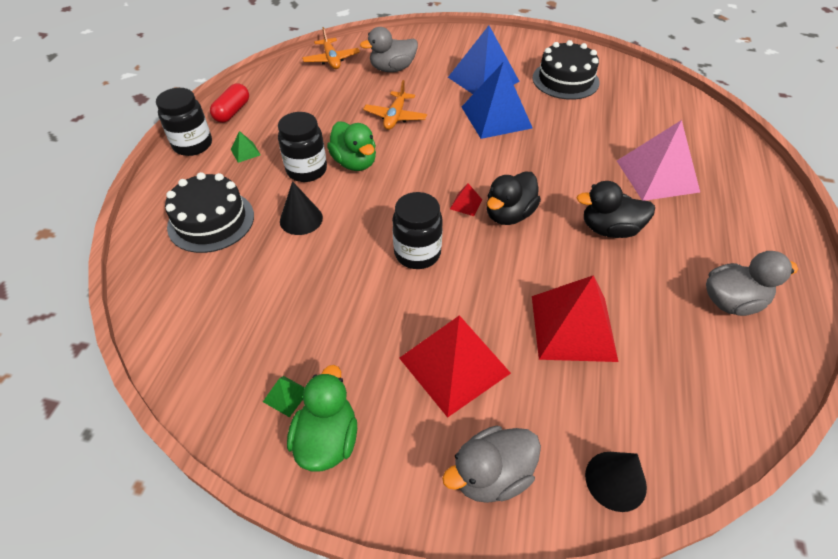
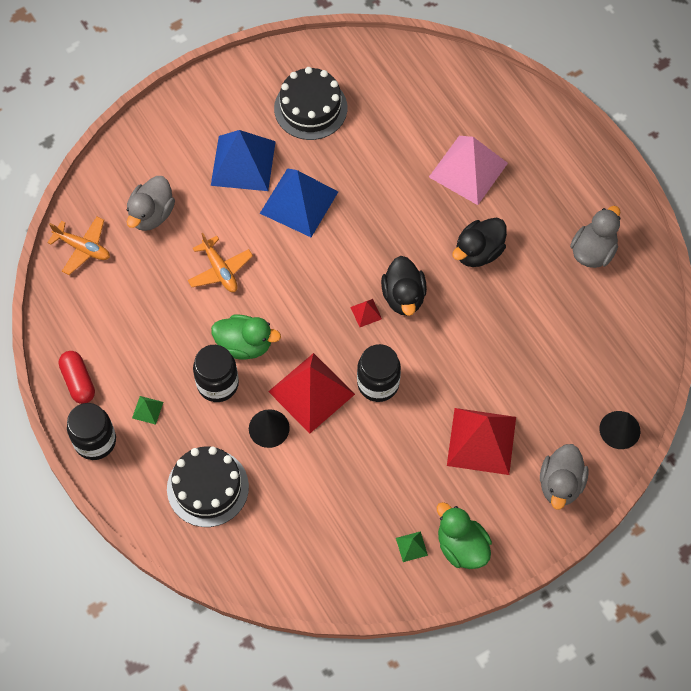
camera: 45 degrees left, 15 degrees up
red pyramid [532,275,618,362] -> red pyramid moved to [268,353,355,434]

